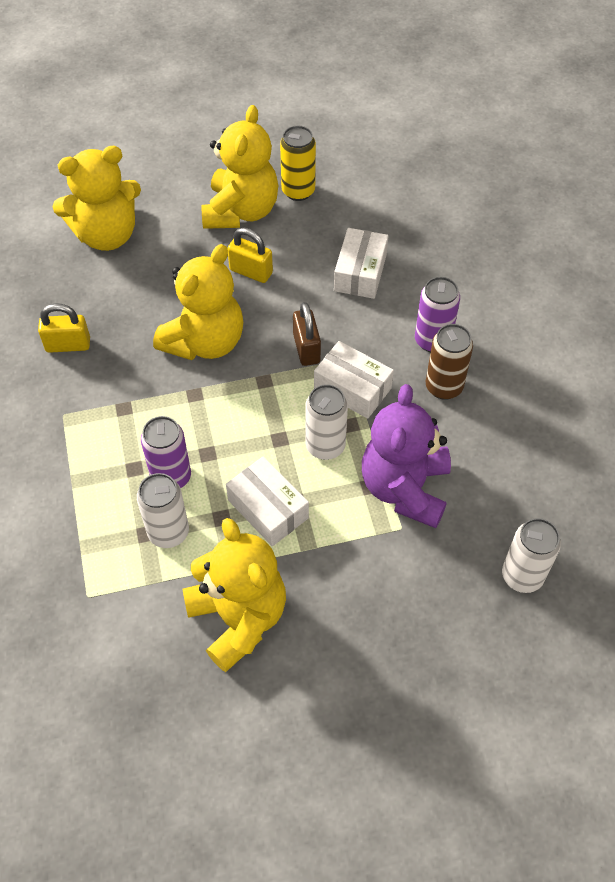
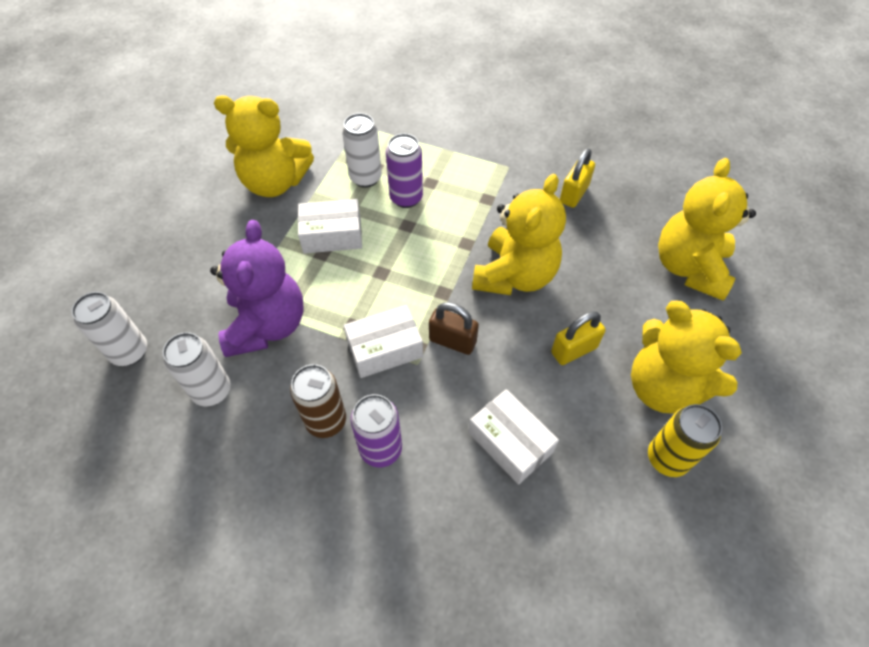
camera: 125 degrees right, 0 degrees up
yellow teddy bear [153,244,243,360] -> yellow teddy bear turned 135 degrees counterclockwise [472,174,566,295]
white can [305,384,348,460] -> white can moved to [163,332,231,407]
purple teddy bear [362,384,451,528] -> purple teddy bear turned 45 degrees clockwise [210,220,304,357]

